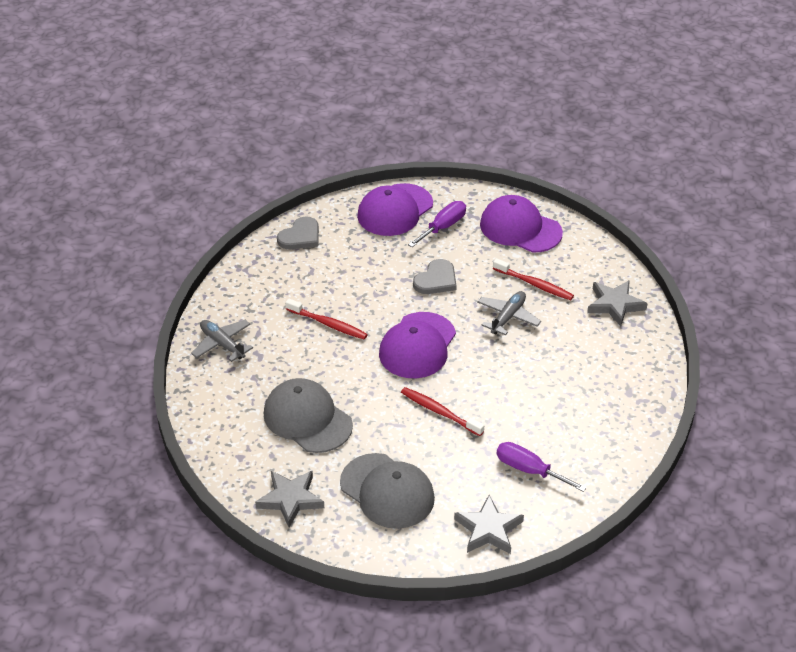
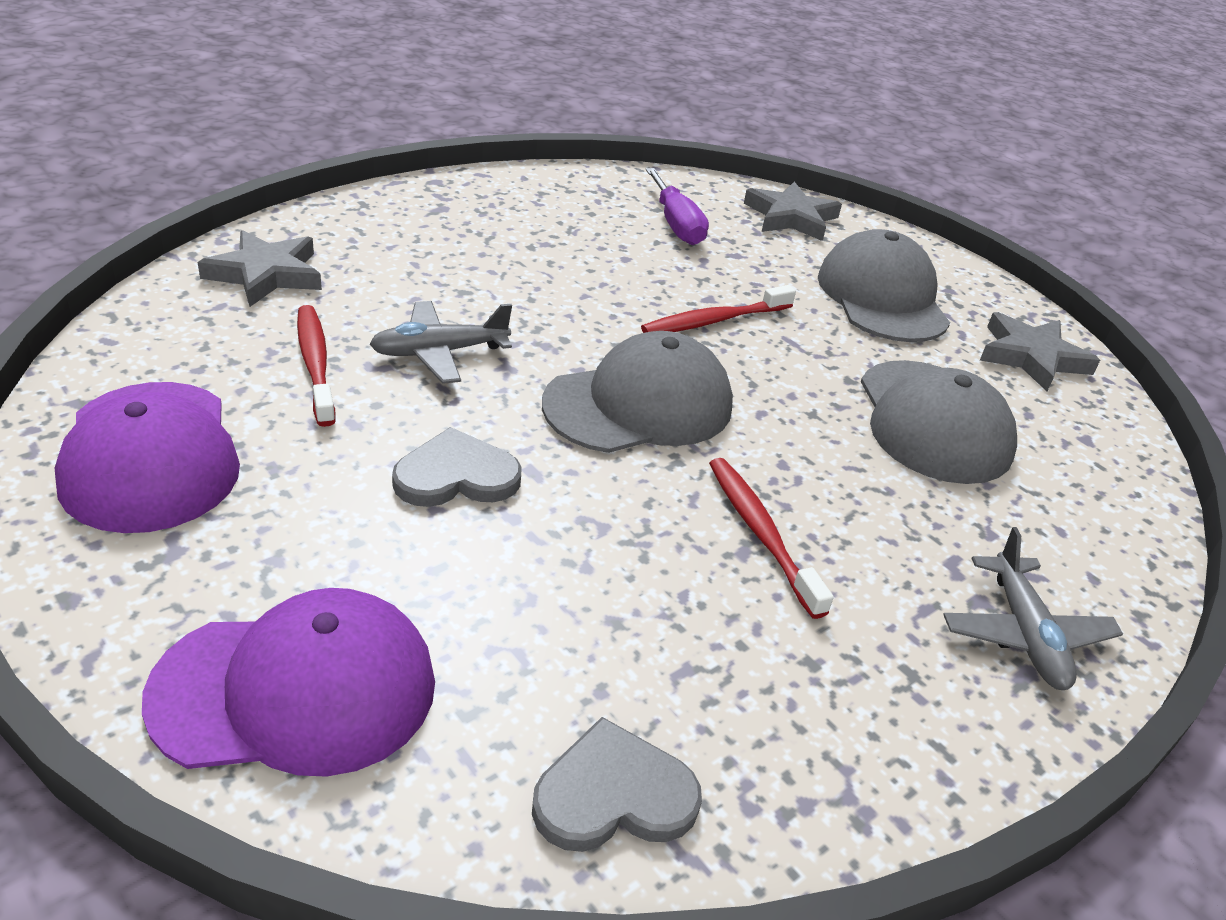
camera: 145 degrees left, 5 degrees down
purple cap [379,312,456,378] -> grey cap [542,331,733,453]
red toothbrush [401,387,484,436] -> red toothbrush turned 75 degrees clockwise [641,285,796,333]
purple screwdriver [408,201,466,247] -> none

